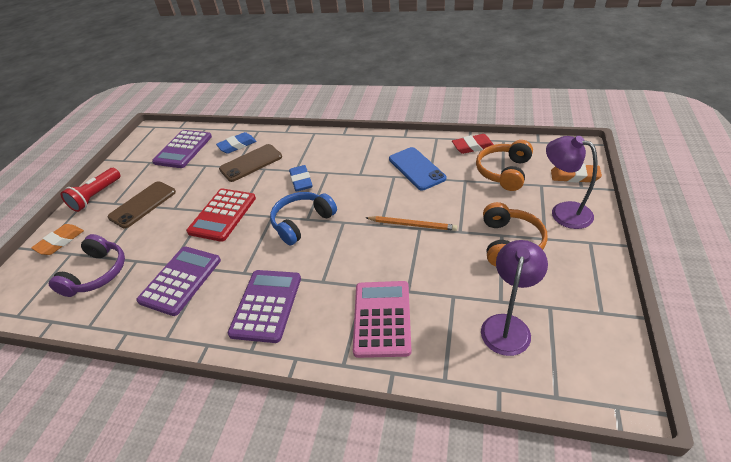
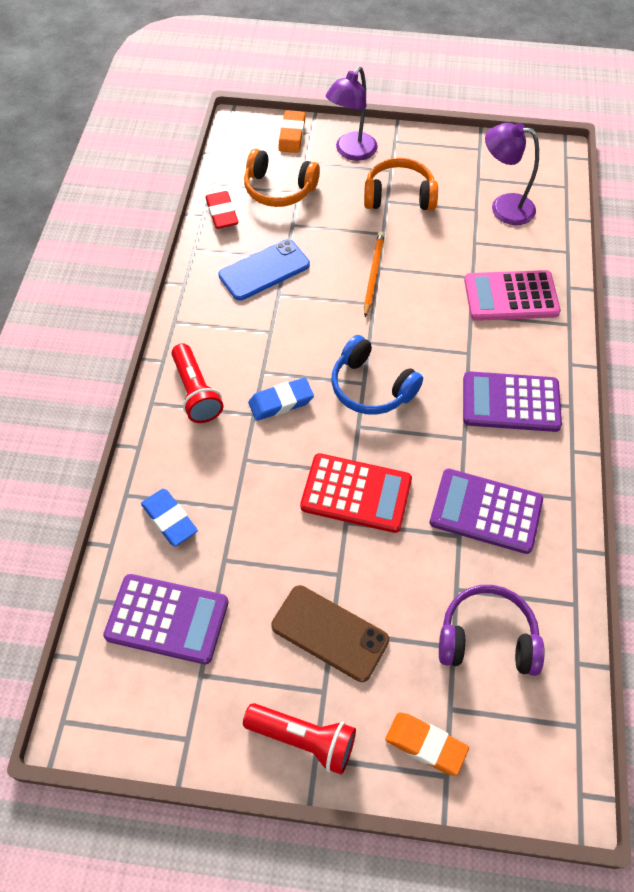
camera: 100 degrees left, 15 degrees up
brown phone [219,144,282,182] -> none
none -> red flashlight [171,343,223,423]

